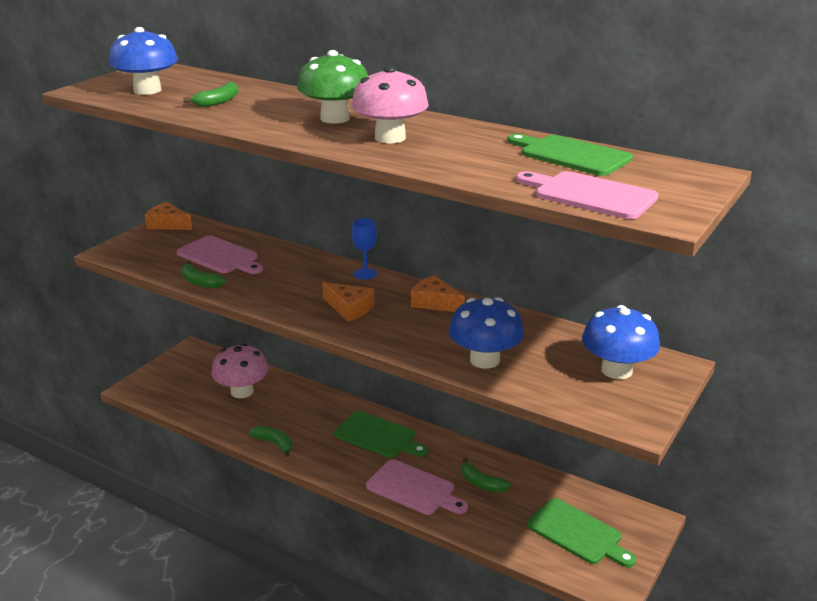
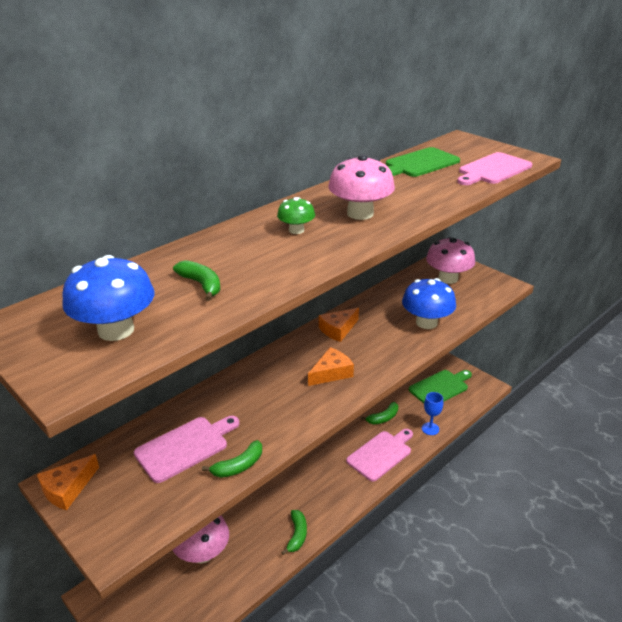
camera: 75 degrees left, 5 degrees up
green banana [249,426,292,457] -> green banana turned 135 degrees clockwise [281,510,307,555]
green mushroom [297,50,368,123] -> green mushroom [277,197,315,234], size x0.56
green cutting board [334,411,428,458] -> none
blue goblet [352,218,377,280] -> blue goblet moved to [422,392,443,435]
blue mushroom [582,305,660,379] -> pink mushroom [426,237,475,284]

